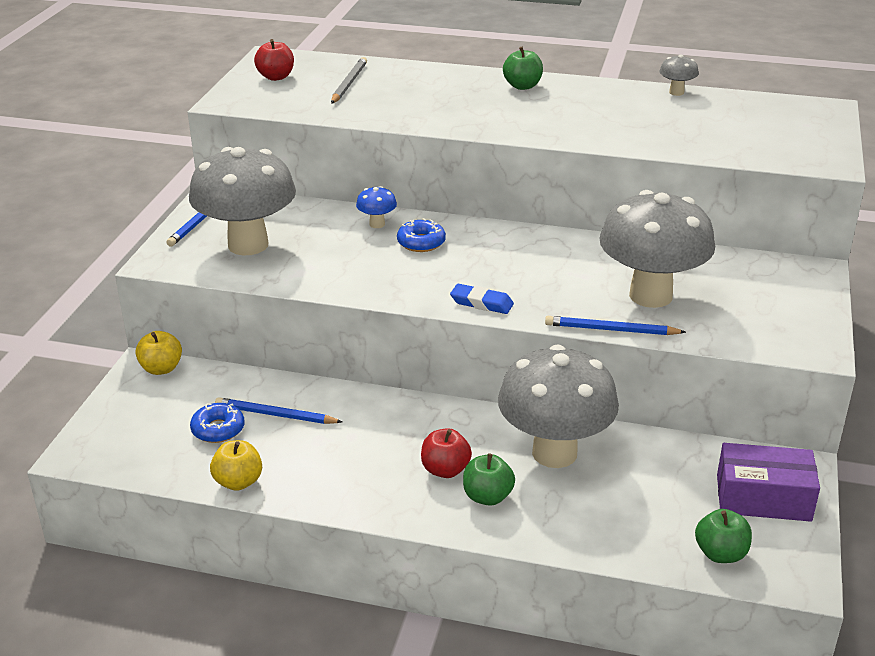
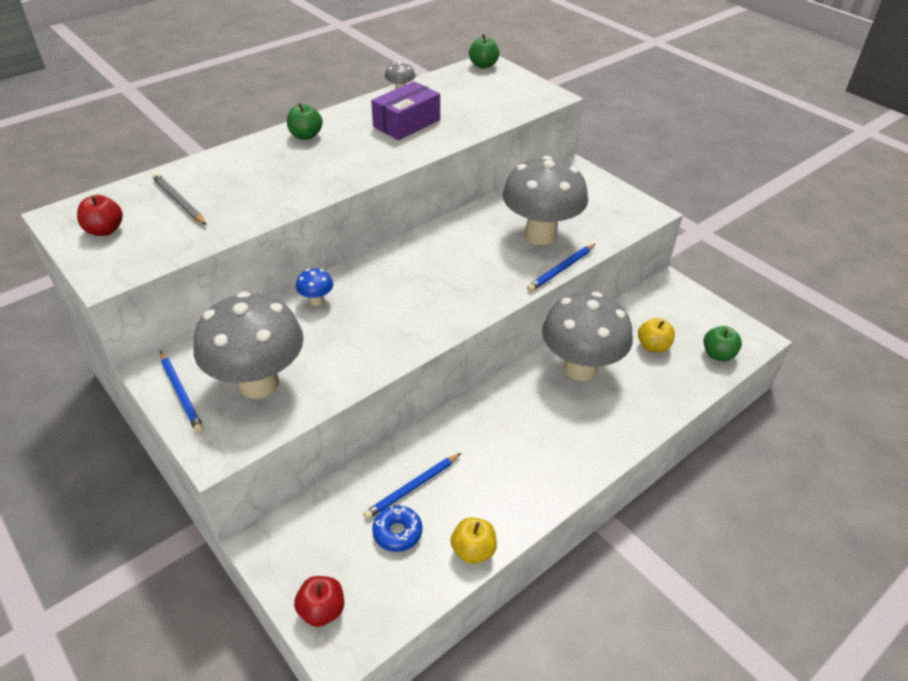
camera: 55 degrees left, 10 degrees up
yellow apple [135,331,182,375] -> yellow apple moved to [638,318,675,353]
blue donut [397,218,446,252] -> none
red apple [421,428,472,478] -> red apple moved to [294,576,344,627]
blue eraser [450,284,514,314] -> none
green apple [463,453,515,506] -> green apple moved to [469,34,499,68]
purple box [717,443,820,522] -> purple box moved to [371,81,440,140]

